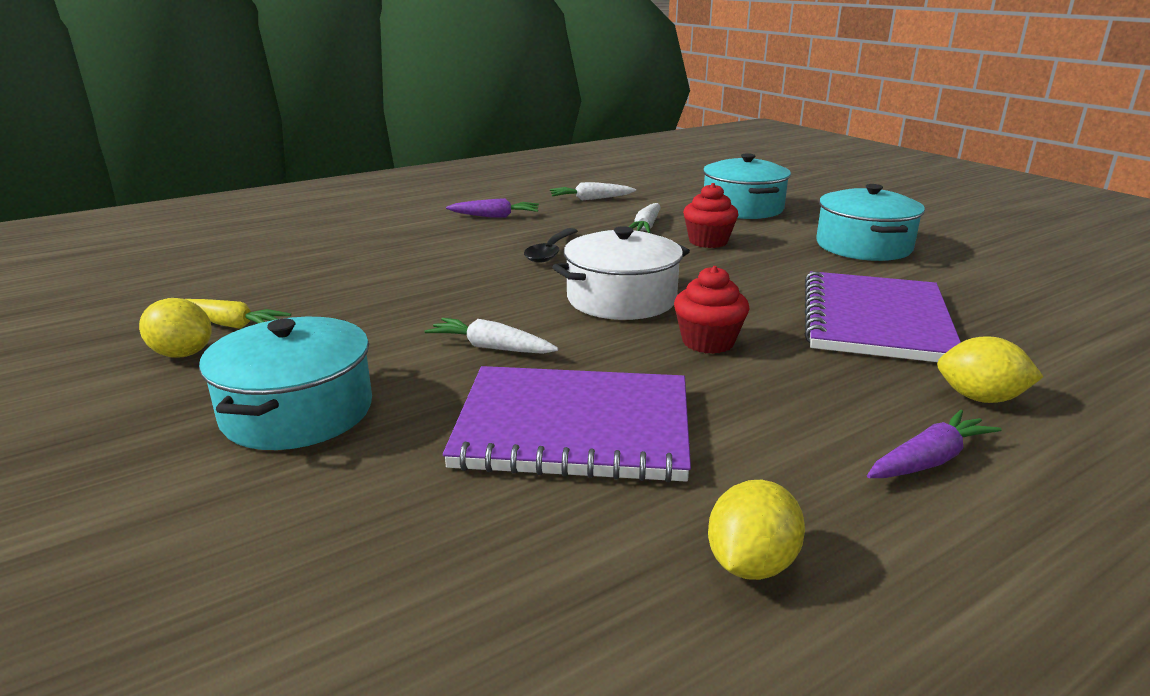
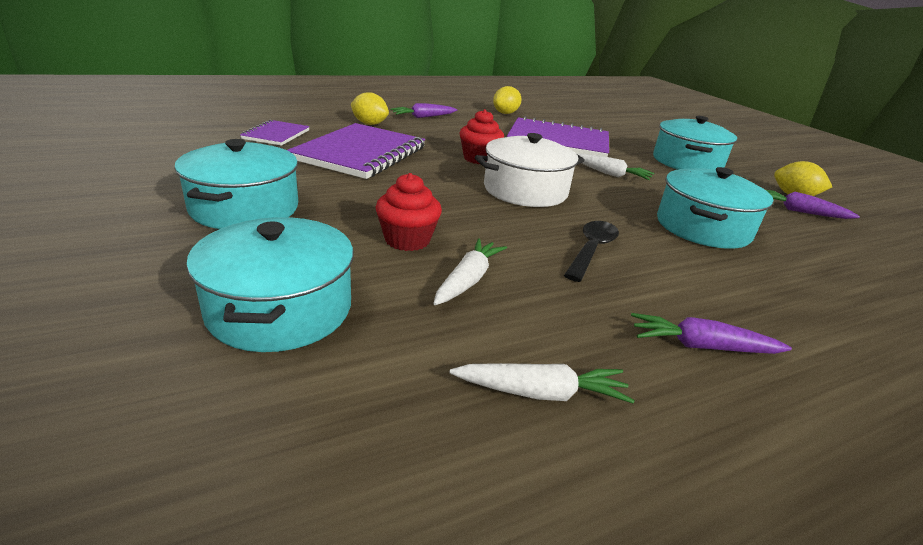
camera: 175 degrees left, 5 degrees up
yellow carrot [186,299,291,329] -> purple carrot [766,190,860,219]
none -> purple notebook [240,120,310,146]
none -> turquoise pot [657,167,773,249]

